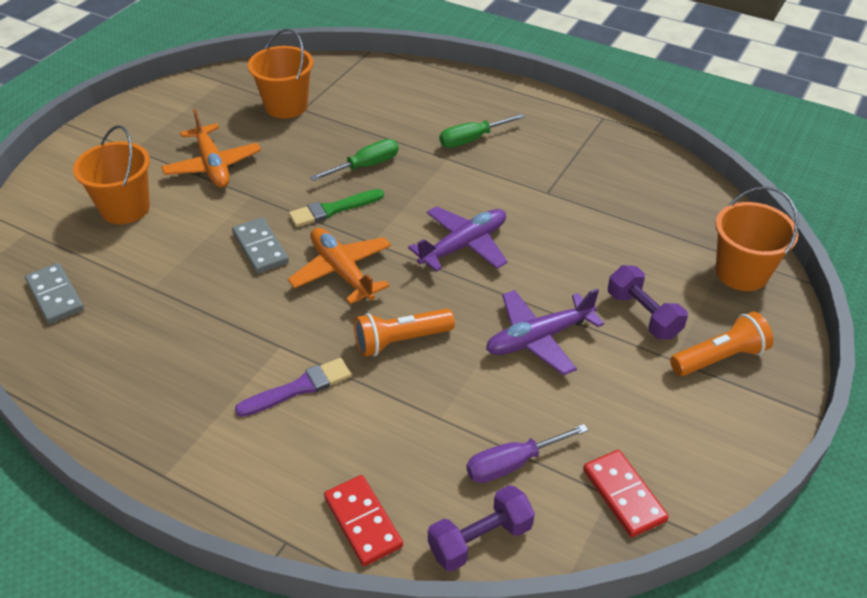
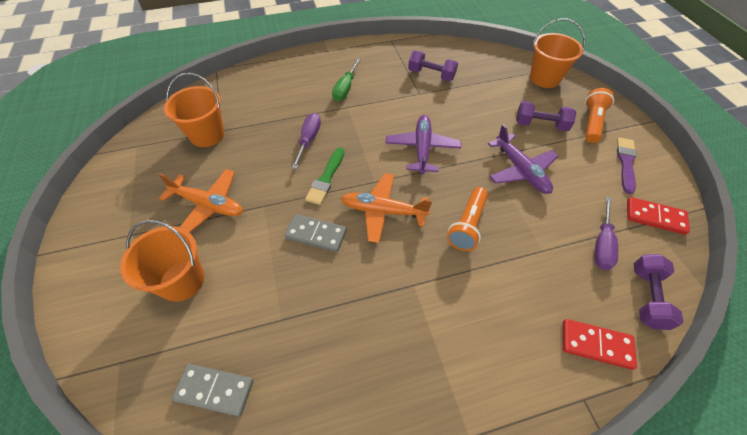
camera: 45 degrees left, 10 degrees up
purple brush [235,358,351,417] -> purple brush moved to [617,137,637,194]
green screwdriver [310,139,399,181] -> purple screwdriver [292,113,321,169]
purple plane [486,288,604,375] -> purple plane turned 45 degrees counterclockwise [488,124,558,194]
none -> purple dumbbell [408,51,458,81]

